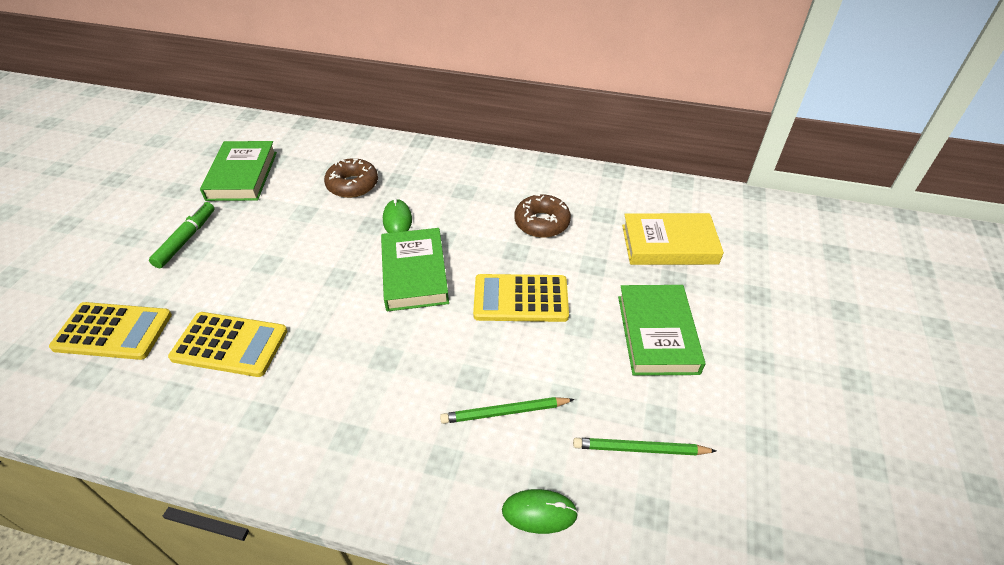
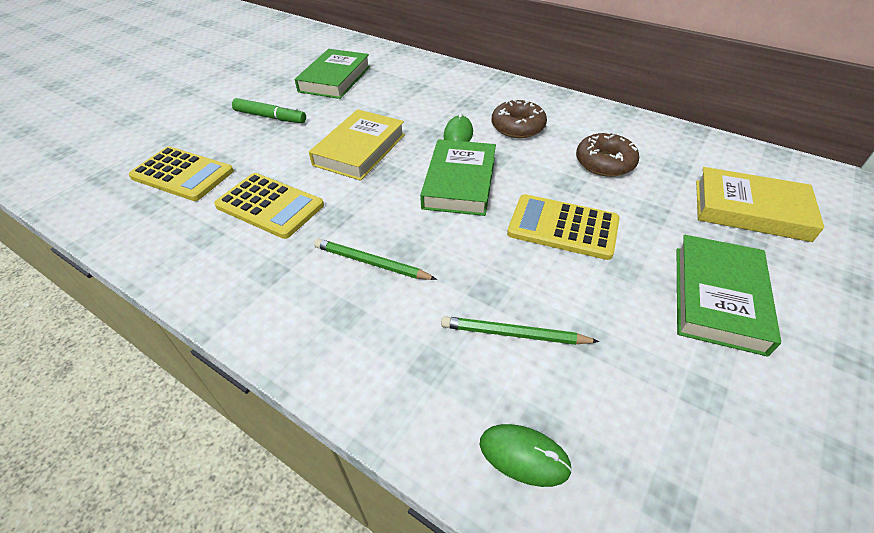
camera: 20 degrees right, 0 degrees up
green marker [149,202,214,268] -> green marker turned 75 degrees clockwise [232,98,306,123]
brown donut [324,158,378,198] -> brown donut moved to [491,99,547,138]
green pencil [573,438,716,456] -> green pencil moved to [314,239,437,280]
none -> yellow book [309,109,405,181]

